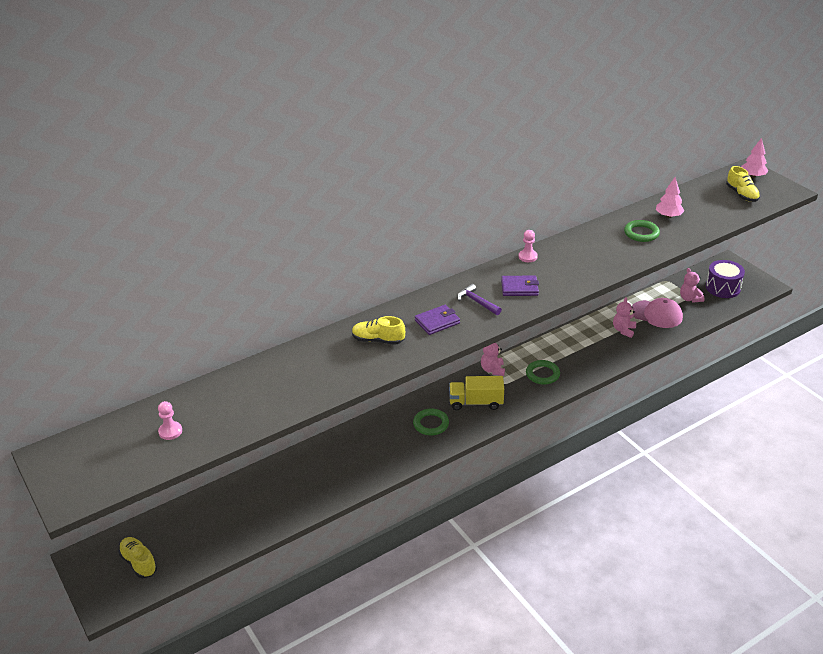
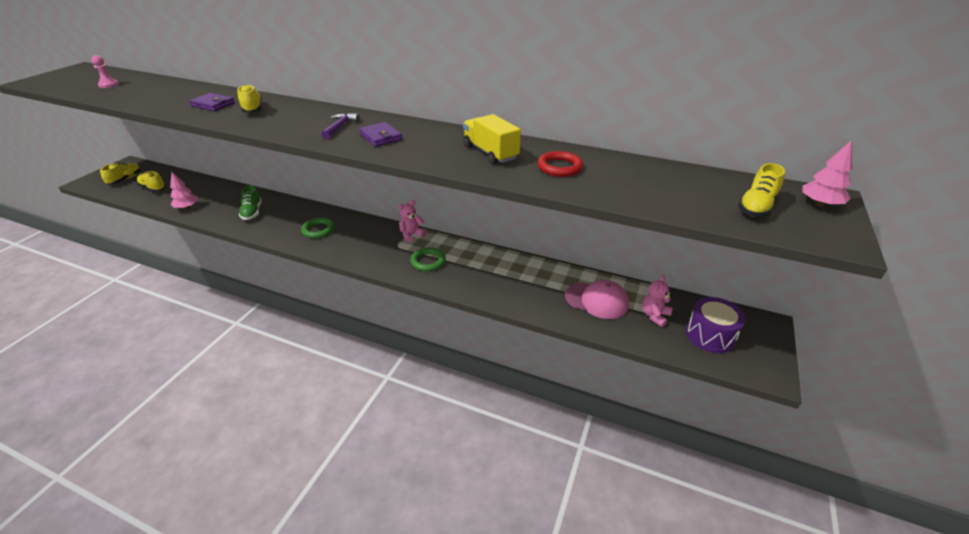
camera: 55 degrees right, 0 degrees up
purple wallet [415,305,460,335] -> purple wallet moved to [189,93,235,111]
yellow truck [449,376,504,410] -> yellow truck moved to [463,114,521,164]
pink pawn [518,230,538,262] -> none
pink teddy bear [613,297,636,338] -> none
green ring [624,220,660,242] -> red ring [537,151,583,177]
pink cap [632,298,683,328] -> pink cap turned 60 degrees counterclockwise [565,280,629,319]
pink tree [656,177,684,218] -> pink tree moved to [170,172,198,209]
none -> yellow shoe [136,171,166,192]
none -> green shoe [239,185,262,220]

